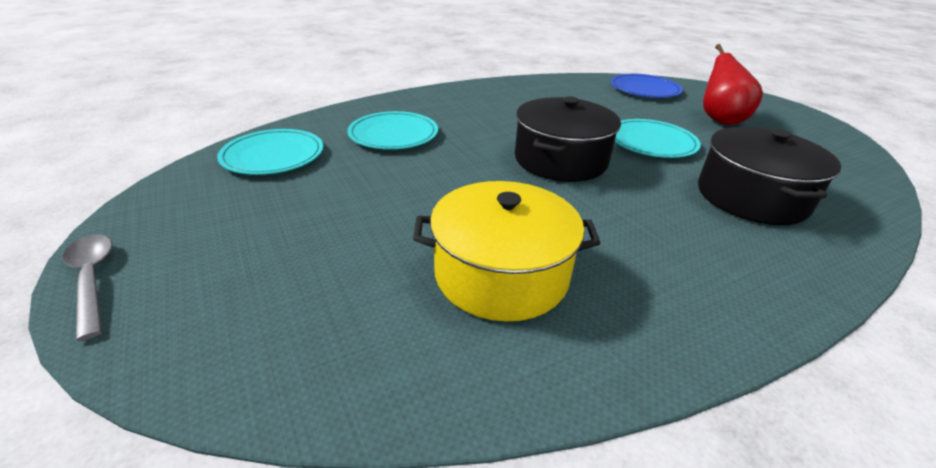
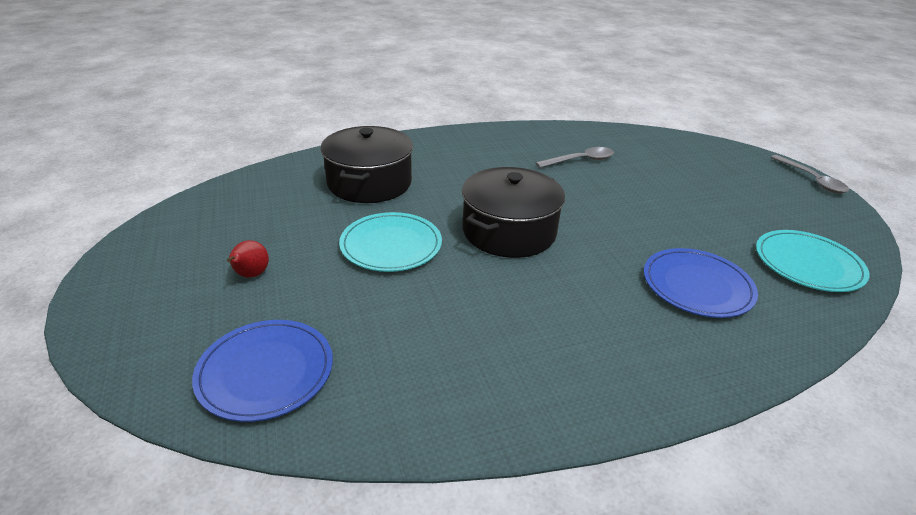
camera: 170 degrees left, 0 degrees up
turquoise plate [347,111,438,150] -> blue plate [644,248,758,318]
yellow pot [413,181,600,322] -> grey spoon [536,147,614,168]
red pear [703,44,763,125] -> red pear [227,240,269,278], size x0.53

